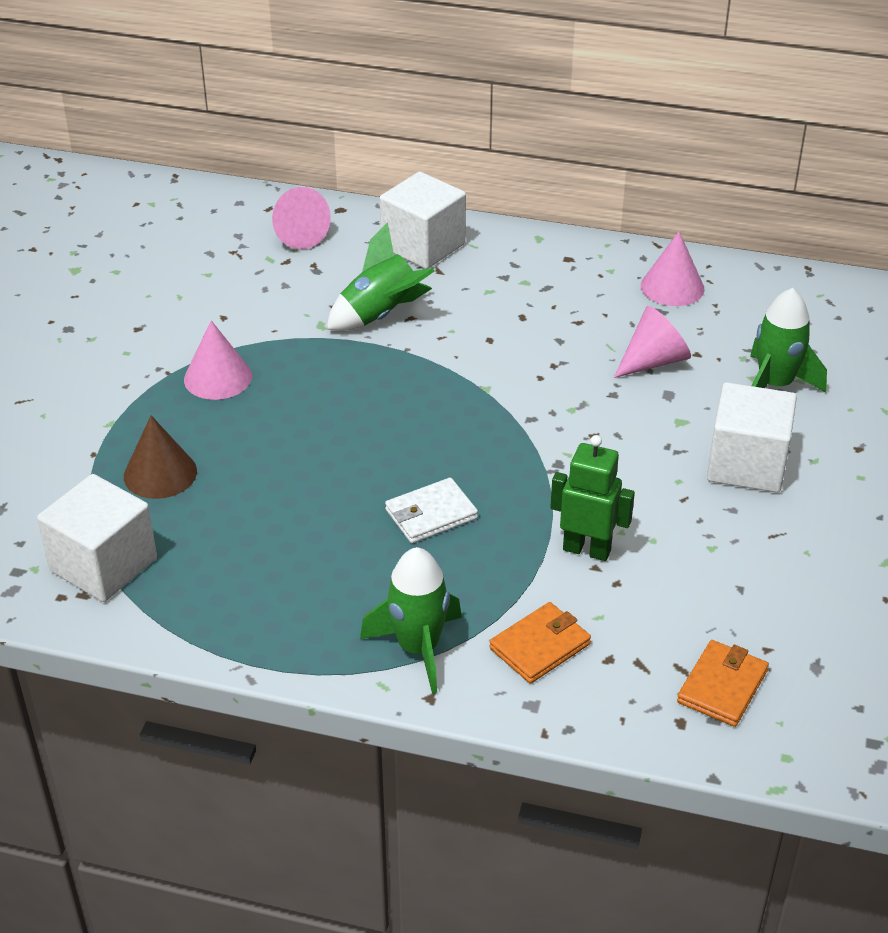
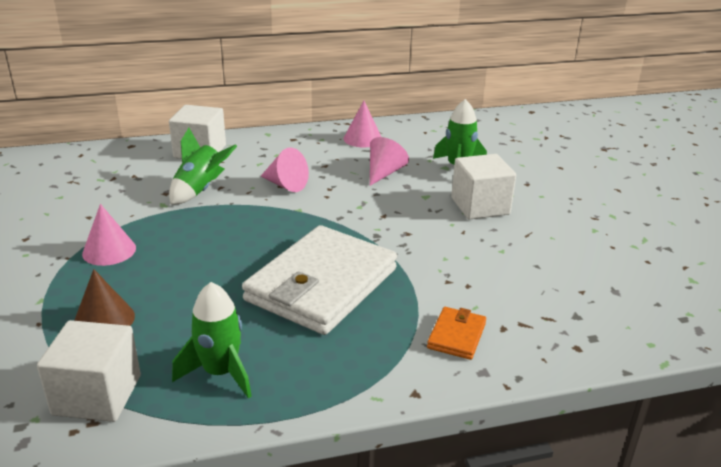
camera: 30 degrees left, 10 degrees down
pink cone [272,187,331,249] -> pink cone moved to [261,147,309,192]
green rocket [360,547,462,694] -> green rocket moved to [172,282,252,399]
white wallet [385,478,478,543] -> white wallet [242,225,397,335], size x2.37
green robot [550,435,635,561] -> none
orange wallet [677,640,769,727] -> none

